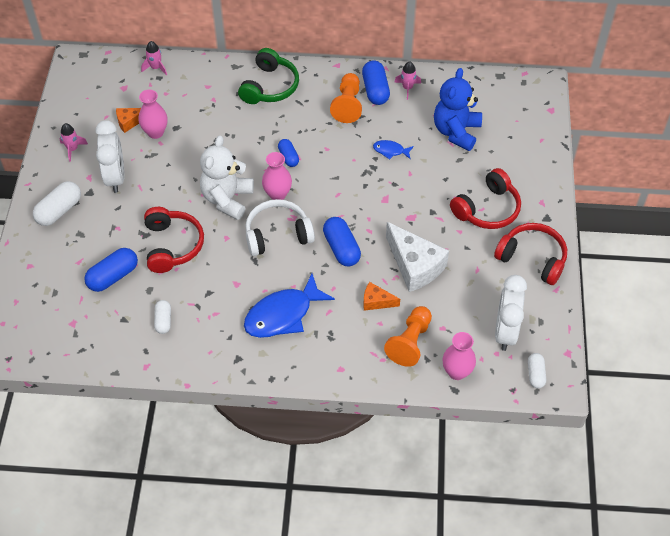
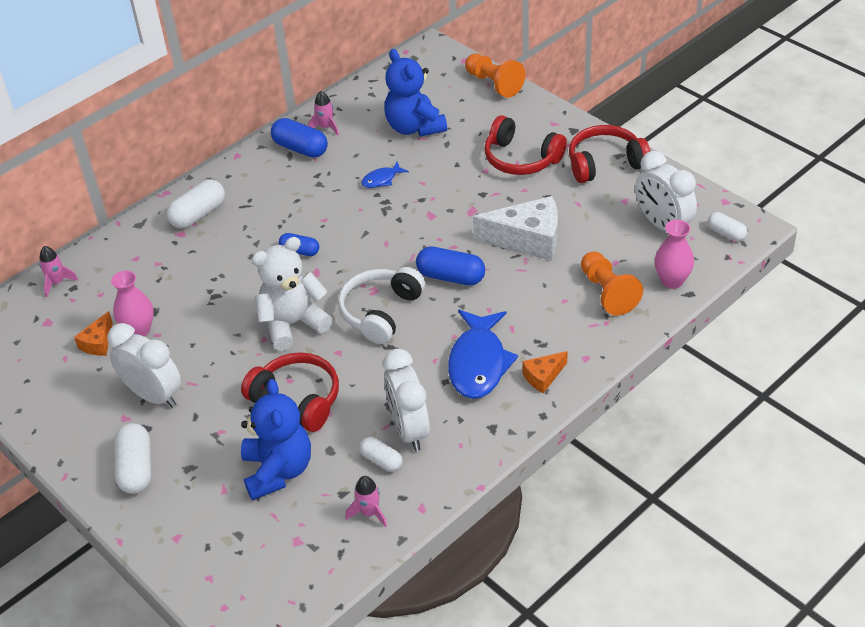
camera: 45 degrees left, 10 degrees down
pink rocket [60,123,88,162] -> pink rocket moved to [346,476,387,527]
blue capsule [84,248,138,292] -> blue teddy bear [241,379,311,500]
white teddy bear [200,135,254,220] -> white teddy bear turned 90 degrees clockwise [252,237,333,351]
green headphones [238,48,299,104] -> white capsule [166,179,225,228]
pink vase [262,152,292,200] -> none
orange pawn [330,73,362,123] -> orange pawn moved to [465,54,525,98]
orange cheese [363,282,400,311] -> orange cheese moved to [522,351,568,393]
red headphones [450,168,521,229] -> red headphones turned 120 degrees clockwise [484,115,567,175]
none -> white clock [383,348,430,451]

